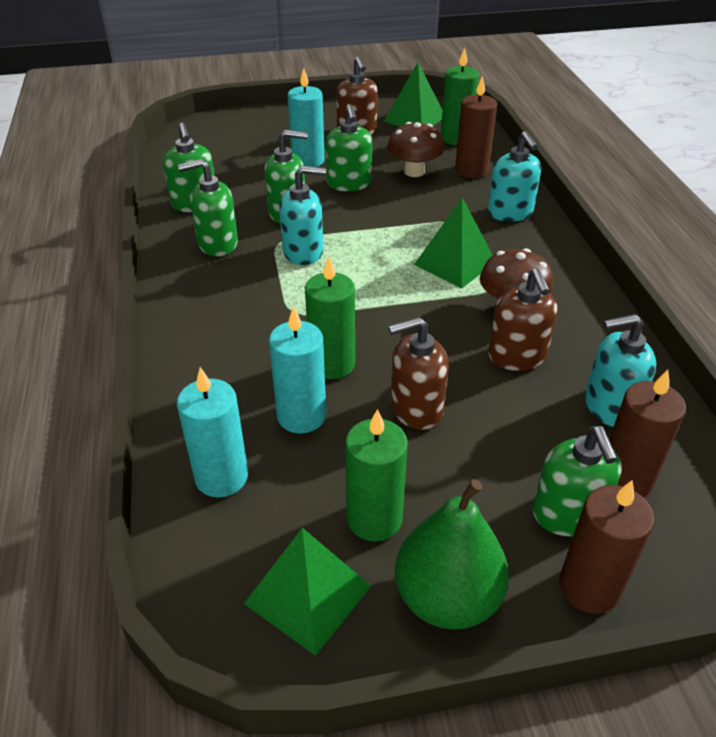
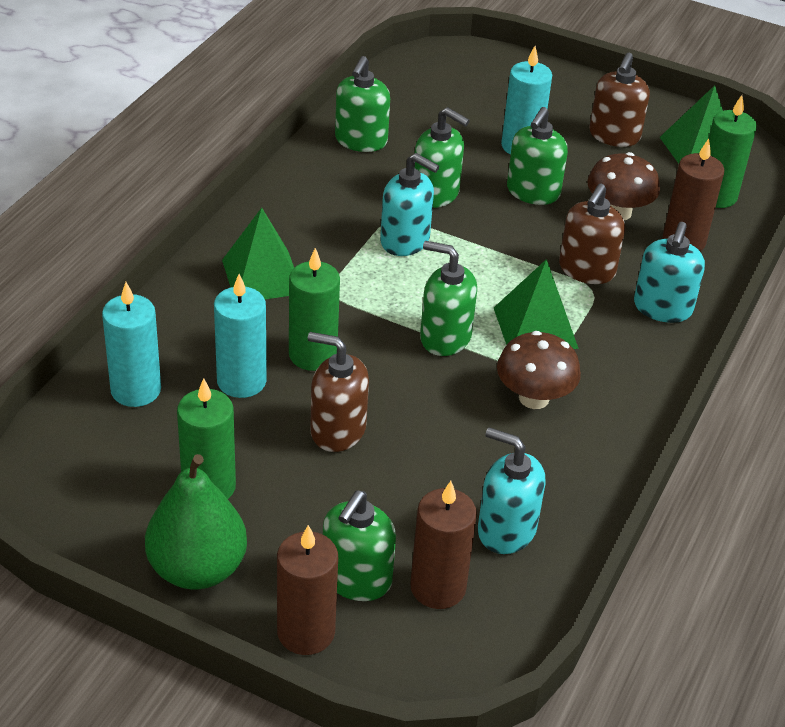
camera: 35 degrees right, 0 degrees up
green soap dispenser [178,159,238,256] -> green soap dispenser moved to [420,241,477,356]
green pyramid [244,528,371,656] -> green pyramid moved to [222,208,294,299]
brown soap dispenser [488,268,557,371] -> brown soap dispenser moved to [559,184,625,284]

